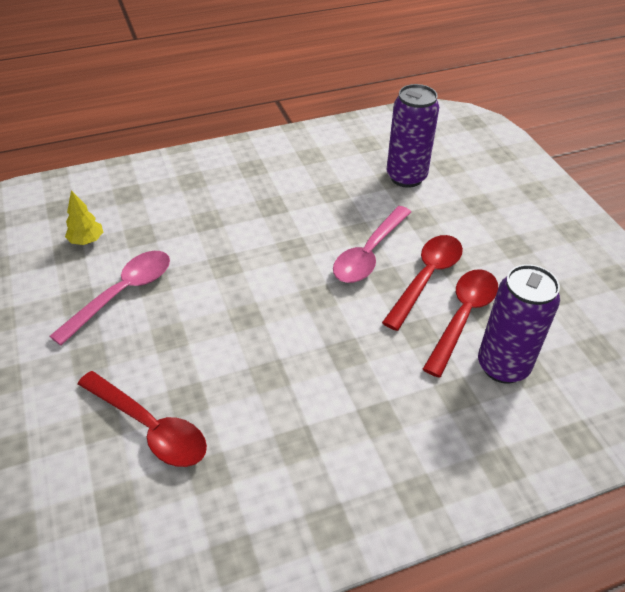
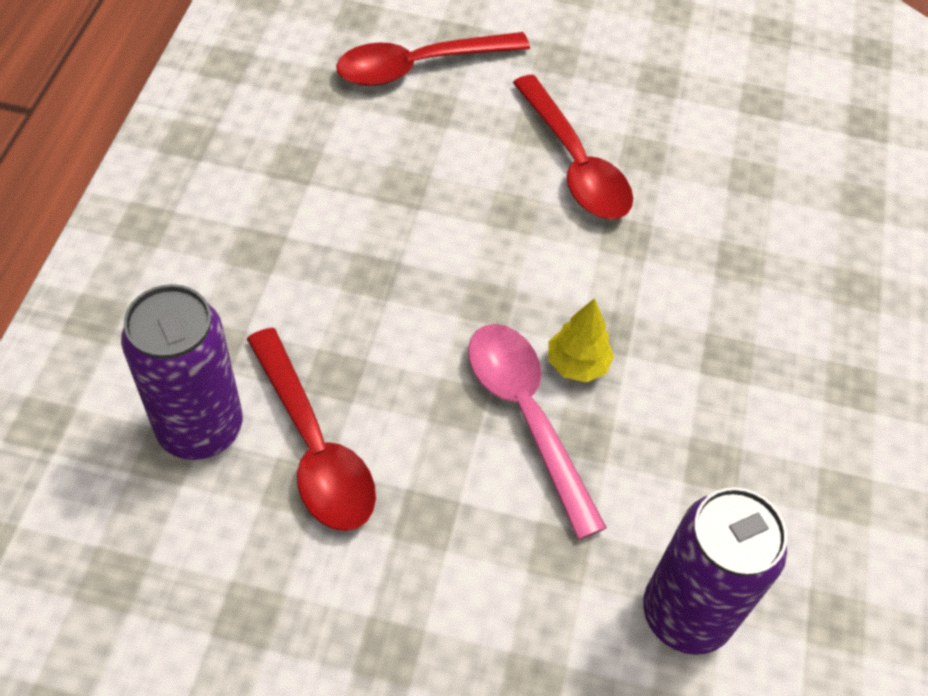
camera: 120 degrees right, 10 degrees up
pink spoon [49,251,170,346] -> none
yellow tree [65,190,103,245] -> yellow tree moved to [548,298,614,382]
red spoon [382,235,463,331] -> red spoon moved to [513,75,633,220]

